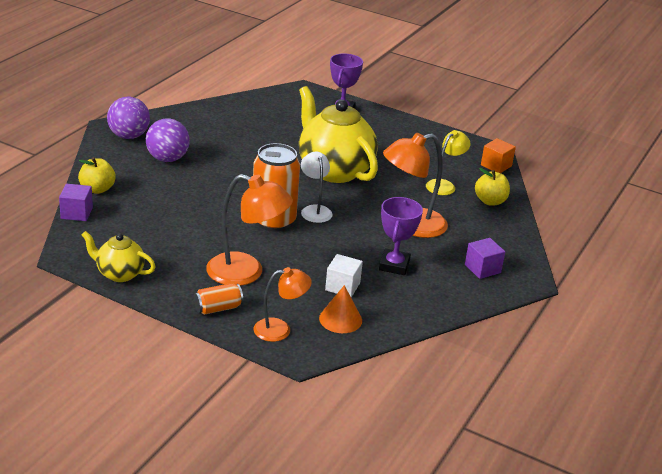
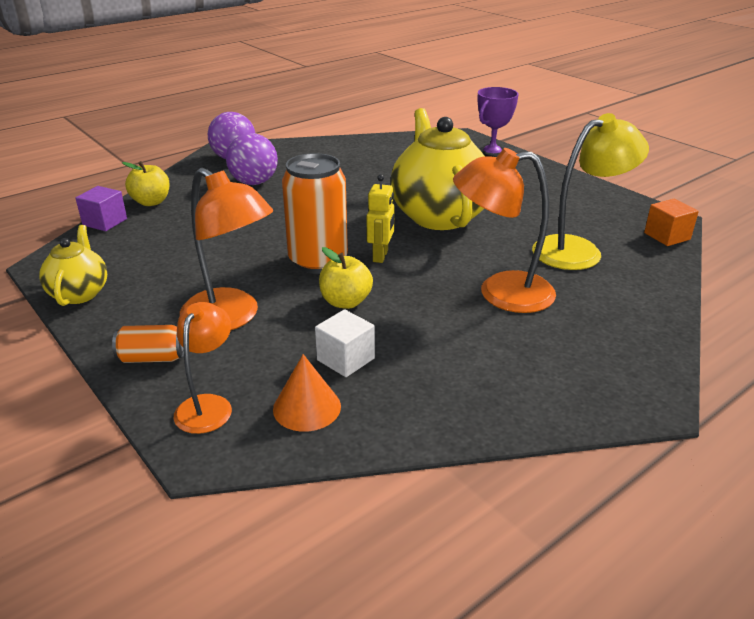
camera: 25 degrees right, 0 degrees up
yellow teapot [82,231,156,282] -> yellow teapot turned 45 degrees clockwise [39,225,107,306]
orange lamp [254,267,312,342] -> orange lamp turned 90 degrees counterclockwise [174,302,232,434]
white lamp [301,152,333,223] -> yellow robot [367,174,395,263]
purple trophy [379,197,423,275] -> none
yellow lamp [426,130,471,195] -> yellow lamp [532,113,649,270], size x1.63
purple cube [465,238,505,279] -> none
yellow apple [475,168,510,206] -> yellow apple moved to [319,247,373,309]

